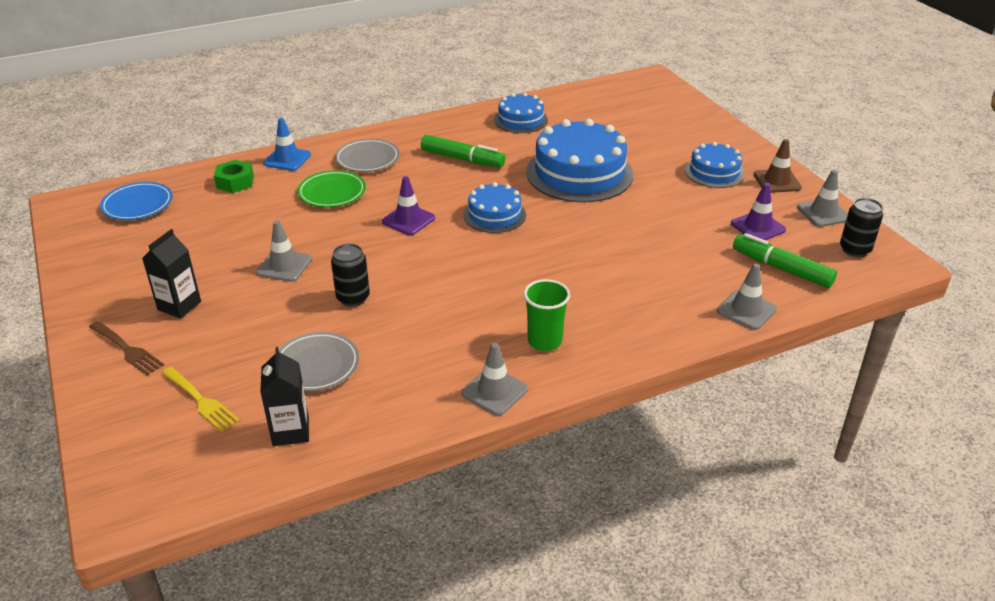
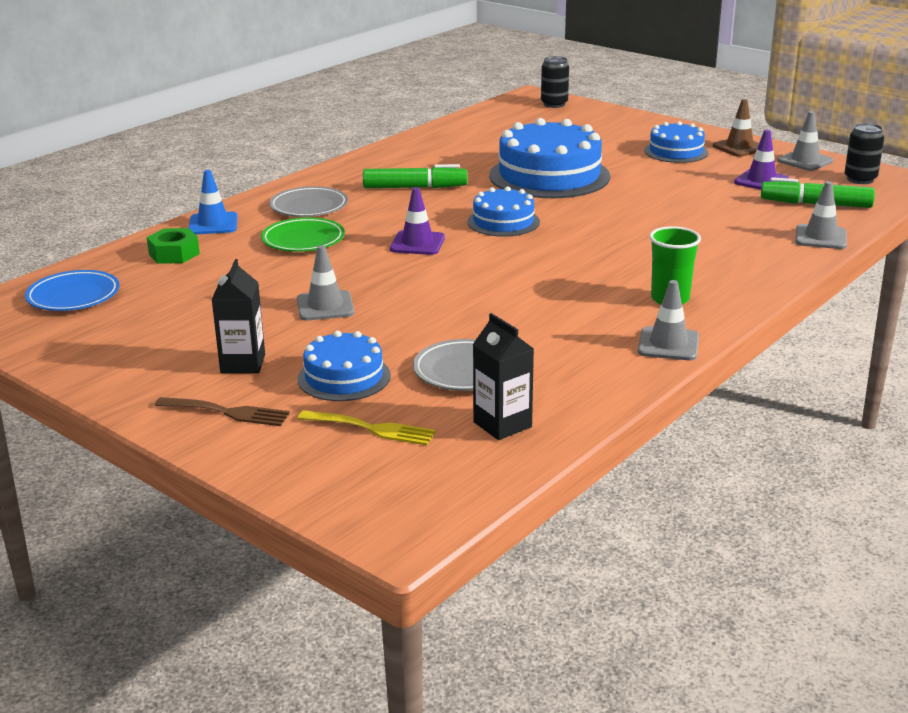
camera: 25 degrees left, 10 degrees down
black can [331,244,370,306] -> black can moved to [541,56,569,108]
blue cake [494,93,548,133] -> blue cake moved to [297,331,391,401]

